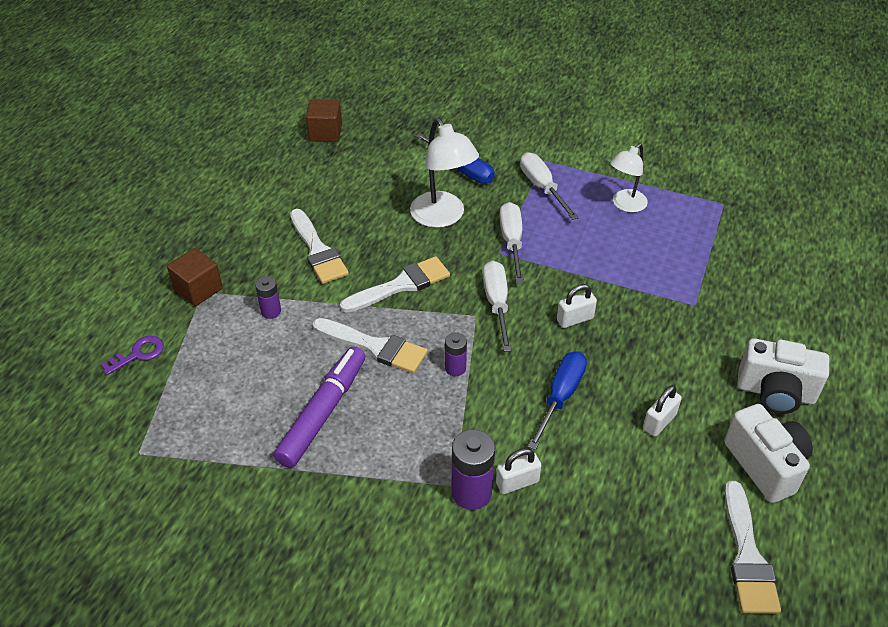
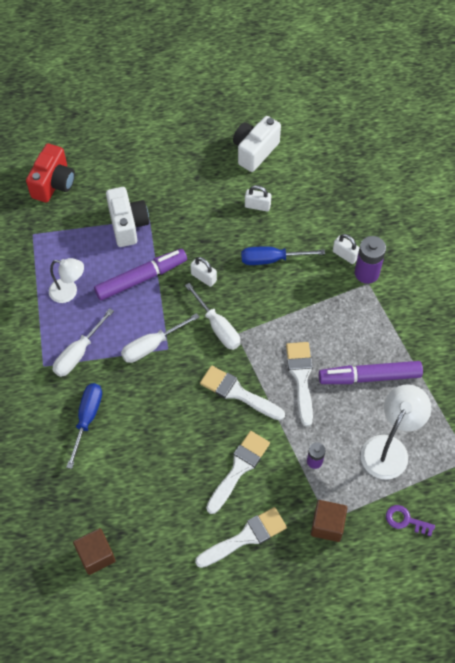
camera: 120 degrees left, 15 degrees up
white lamp [410,118,479,228] -> white lamp moved to [361,384,431,480]
purple battery [445,332,467,376] -> none
white screwdriver [483,260,511,352] -> white screwdriver turned 90 degrees counterclockwise [185,283,240,350]
white brush [724,481,781,614] -> white brush moved to [195,507,287,568]
white camera [737,338,829,414] -> white camera moved to [106,187,149,247]
none -> red camera [26,143,75,203]
none -> purple marker [94,249,187,301]

